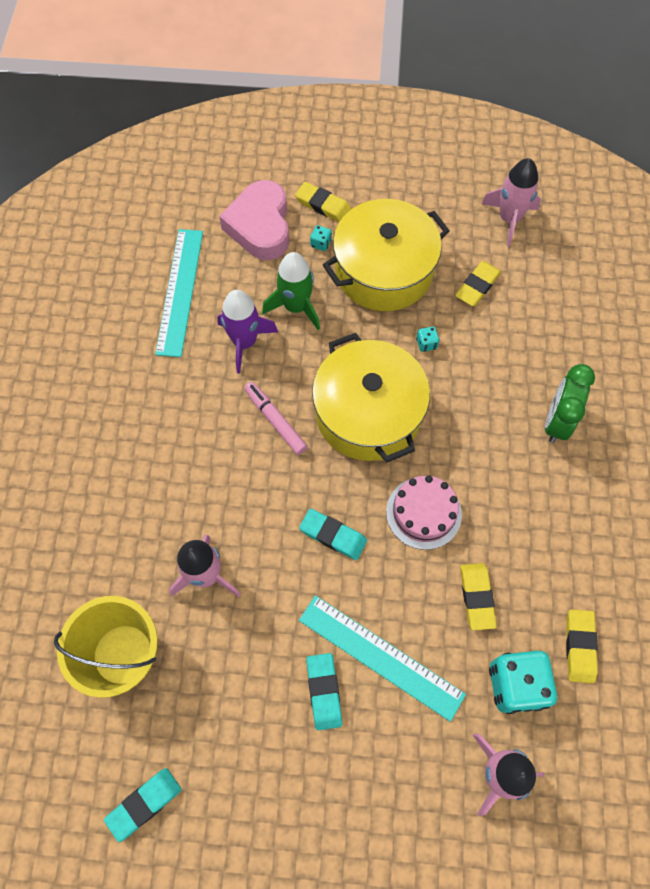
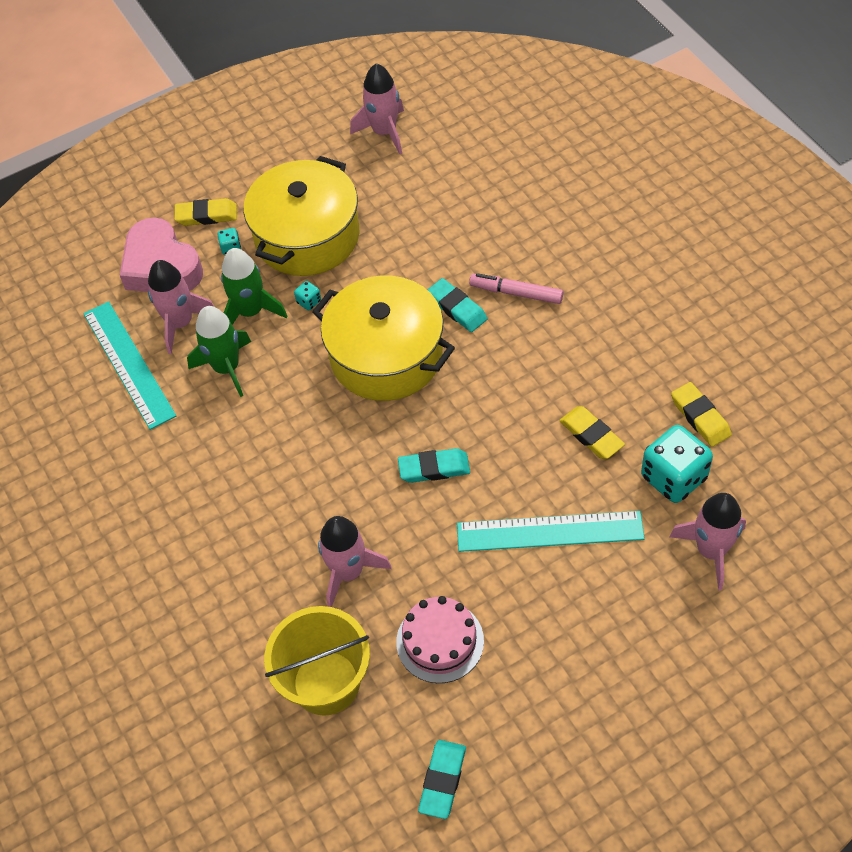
camera: 30 degrees left, 10 degrees down
purple rocket [217,290,278,374] -> green rocket [187,306,251,397]
pink marker [244,382,308,455] -> pink marker moved to [469,273,563,304]
turquoise eraser [306,653,342,731] -> turquoise eraser moved to [427,278,487,332]
pink cake [386,475,462,550] -> pink cake moved to [396,596,484,683]
turquoise dice [416,326,440,352] -> turquoise dice moved to [294,281,321,311]
yellow eraser [455,261,501,306] -> none
green clock [545,364,595,443] -> none
none -> pink rocket [148,260,214,354]

